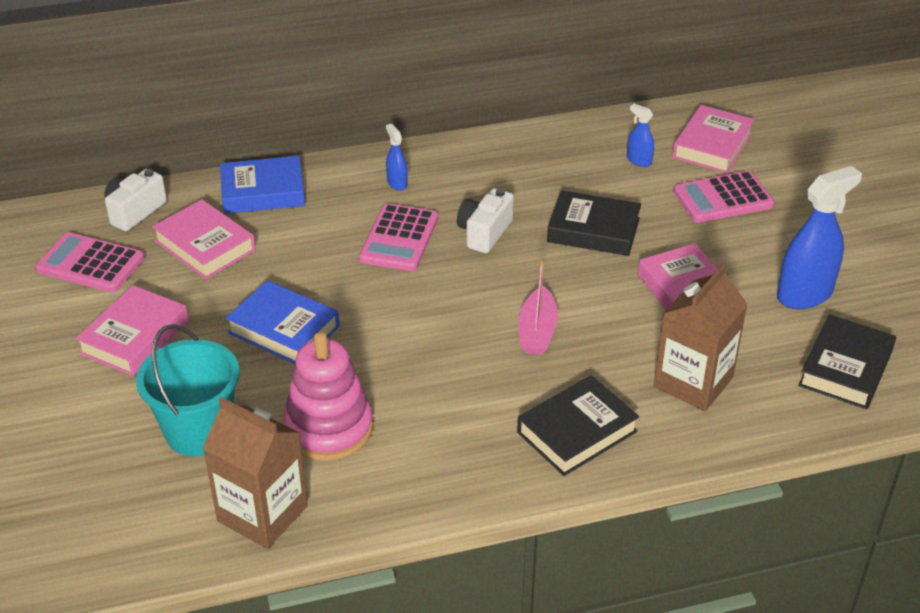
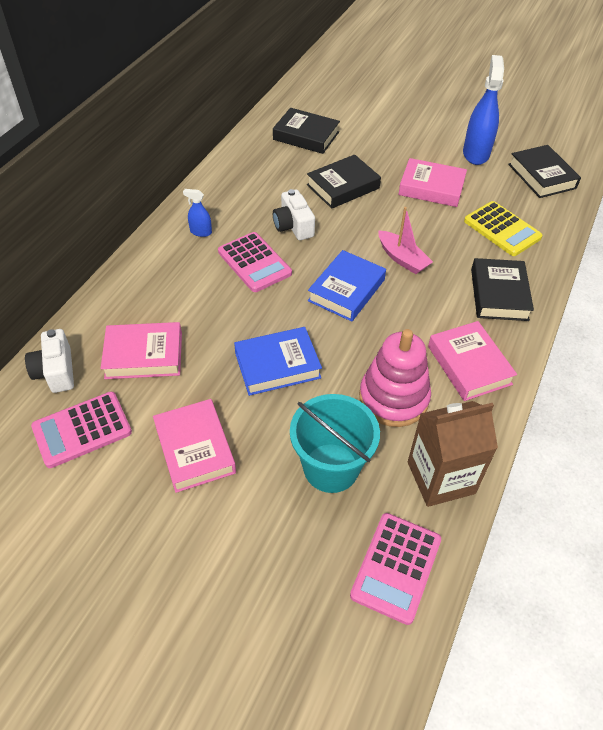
camera: 50 degrees left, 10 degrees up
blue book [220,156,305,214] -> blue book moved to [308,250,386,322]
blue spray bottle [627,104,654,167] -> black book [273,108,340,154]
brown carton [654,264,748,411] -> yellow calculator [464,201,543,256]
pink book [672,105,755,173] -> pink book moved to [428,321,517,401]
pink calculator [673,171,774,223] -> pink calculator moved to [350,513,441,625]

